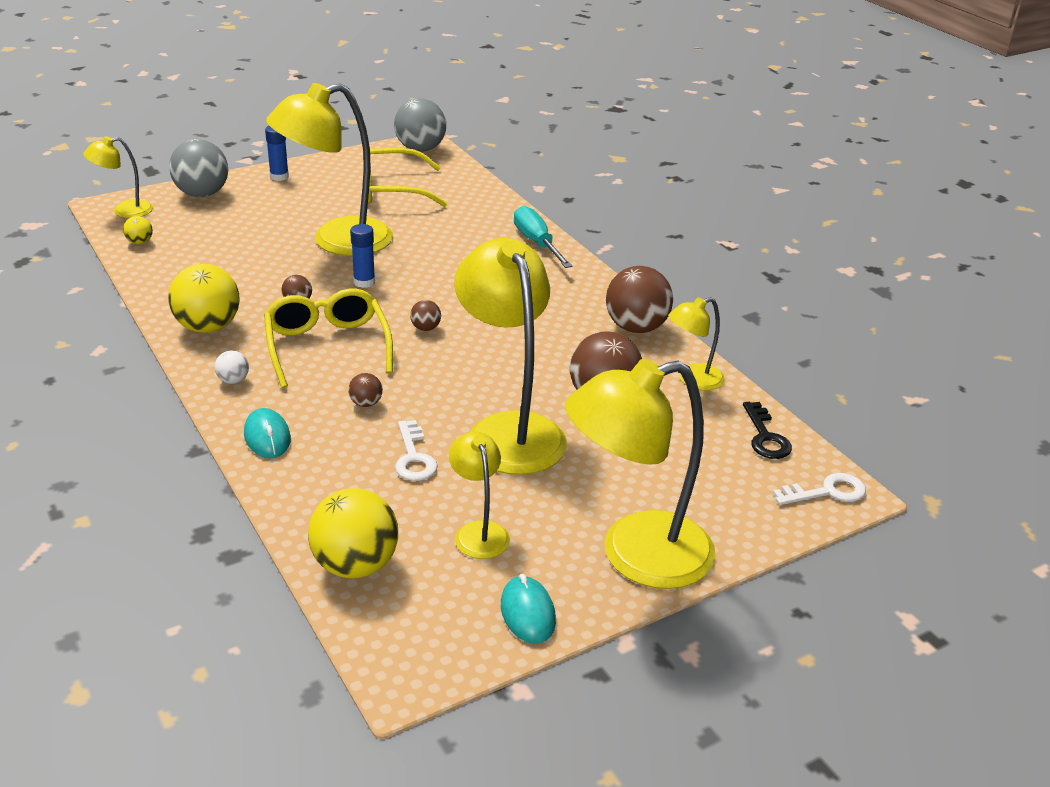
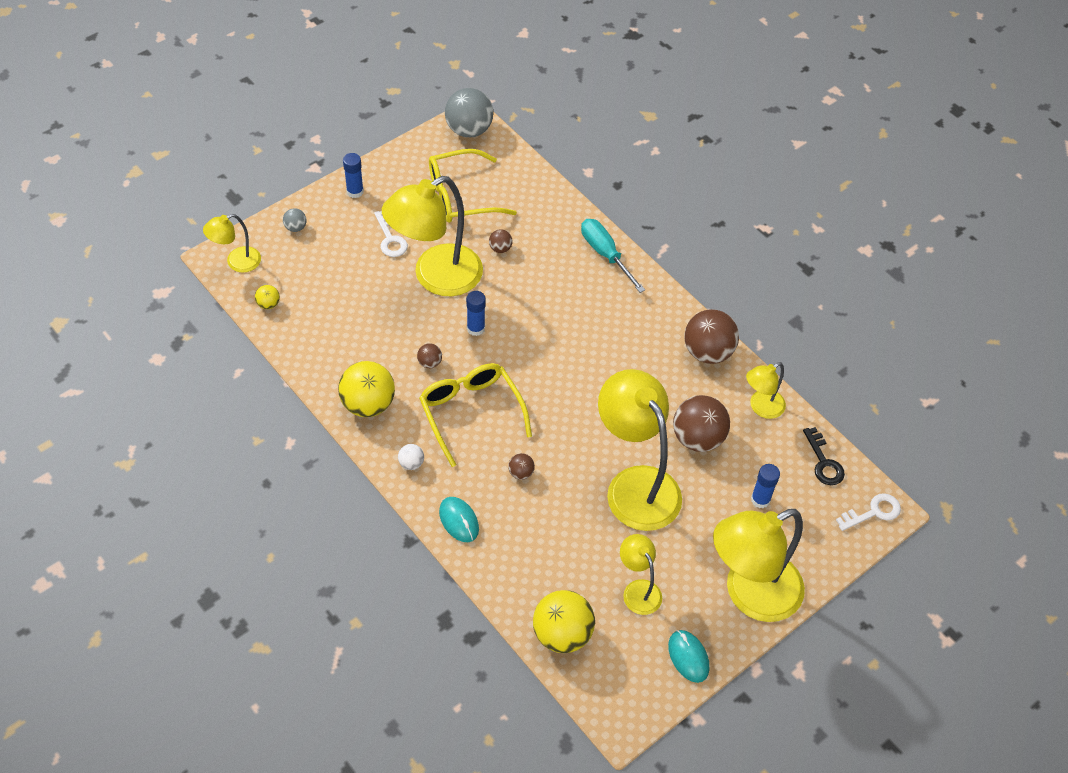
camera: 10 degrees left, 20 degrees up
grey ball [169,139,228,197] -> grey ball [283,208,307,232], size x0.46
white key [395,420,438,481] -> white key moved to [374,211,408,257]
brown ball [410,300,441,331] -> brown ball moved to [489,229,512,253]
none -> blue glue stick [751,464,780,508]

